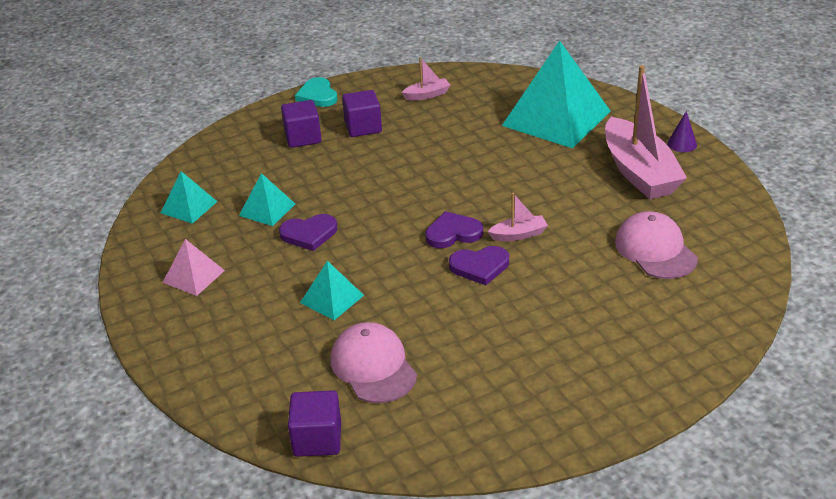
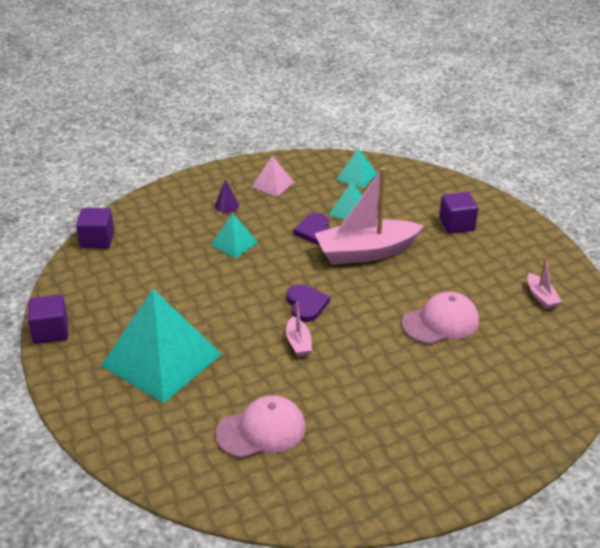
camera: 90 degrees right, 0 degrees up
turquoise heart [295,77,338,107] -> none
pink cap [331,322,417,403] -> pink cap moved to [402,292,479,344]
purple cube [342,90,382,137] -> purple cube moved to [28,295,68,344]
purple heart [449,246,509,285] -> none
turquoise pyramid [502,41,610,148] -> turquoise pyramid moved to [101,289,222,403]
pink boat [605,65,687,199] -> pink boat moved to [314,167,424,265]
purple cone [667,111,697,152] -> purple cone moved to [215,179,239,213]

